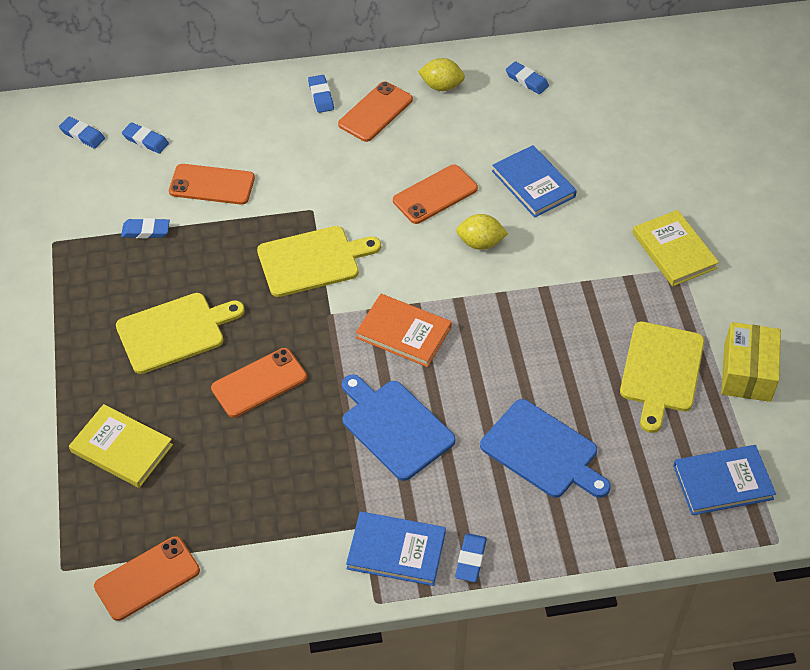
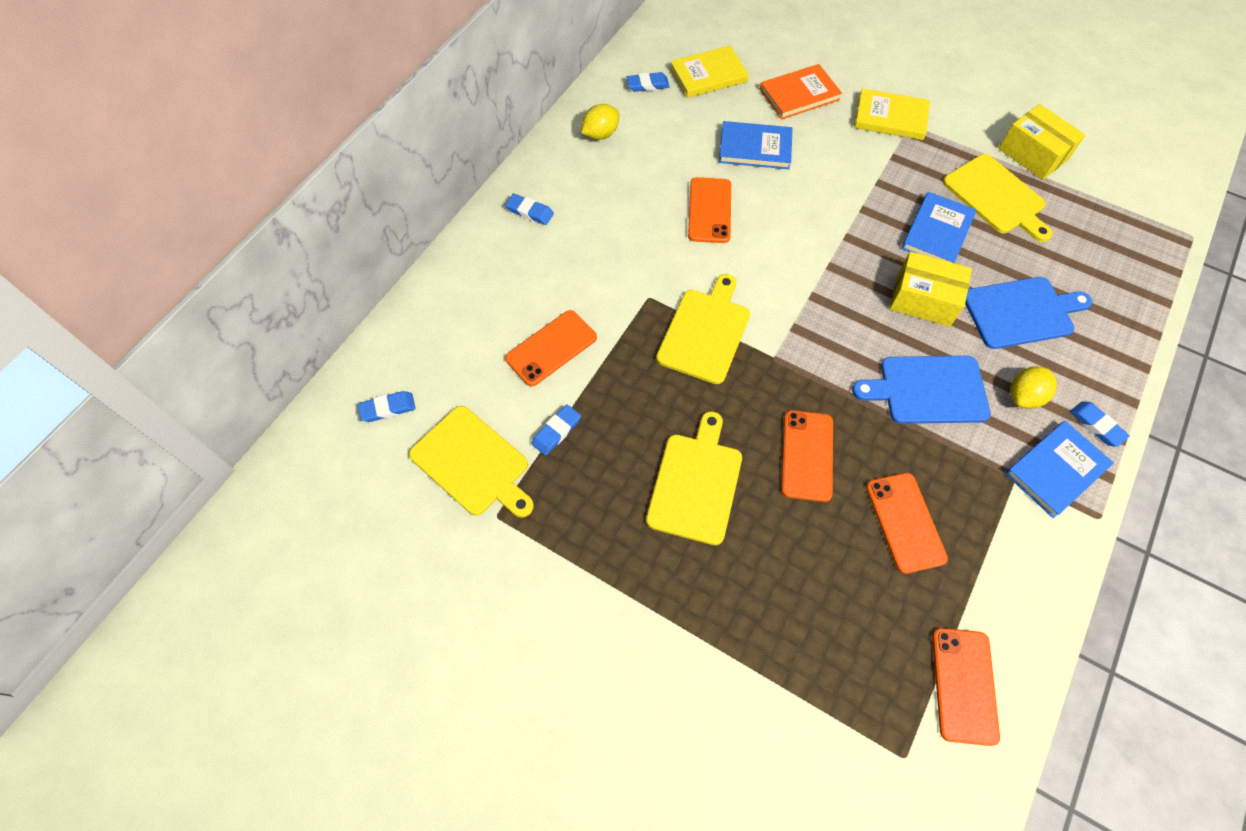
camera: 50 degrees left, 10 degrees up
yellow book [69,404,173,488] -> yellow book moved to [670,46,749,98]
blue eraser [122,122,169,154] -> none
orange phone [338,82,413,142] -> orange phone moved to [866,473,948,574]
orange book [356,294,452,367] -> orange book moved to [760,64,842,120]
yellow lemon [456,214,508,250] -> yellow lemon moved to [1010,366,1057,409]
blue book [673,445,776,515] -> blue book moved to [901,192,977,263]
none -> yellow cutting board [409,406,534,518]
none -> yellow box [889,252,972,327]

